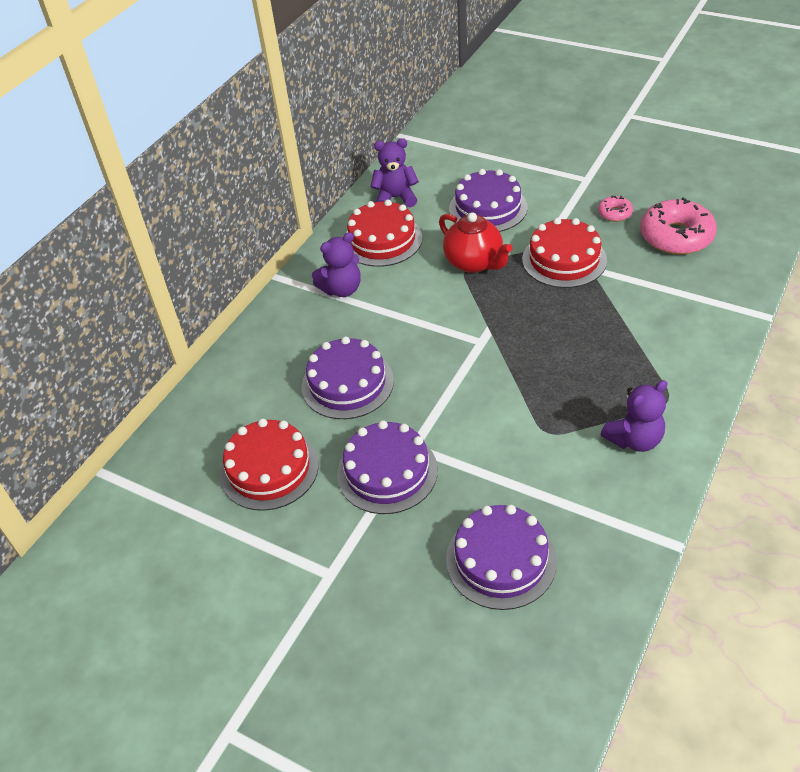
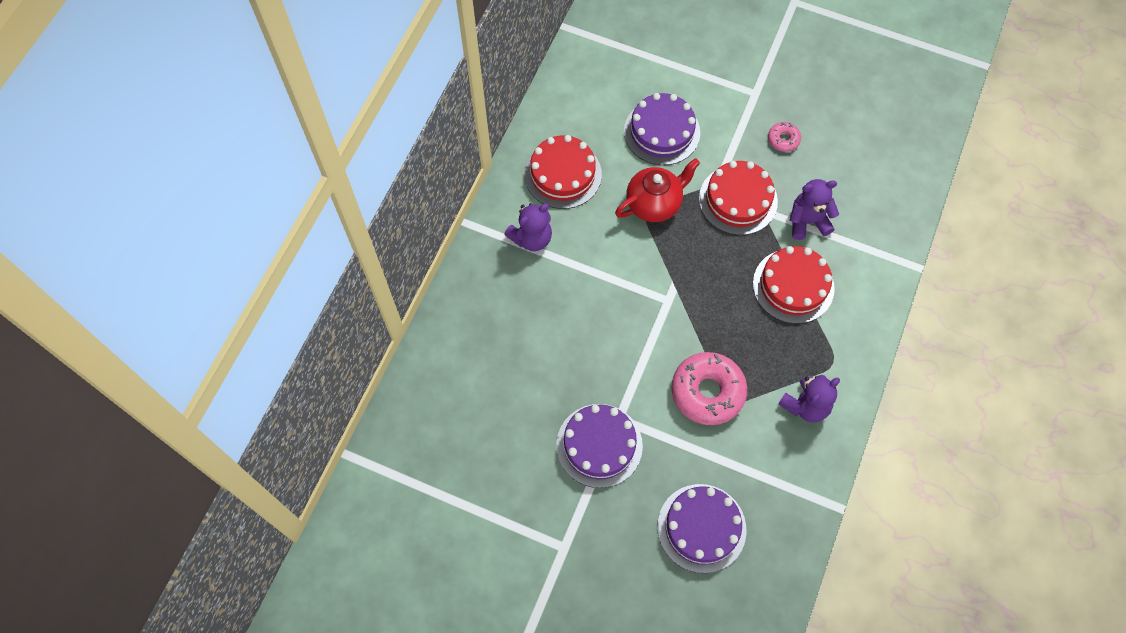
camera: 10 degrees left, 20 degrees up
red cake [220,419,319,511] -> red cake moved to [753,246,835,324]
purple cake [302,336,394,419] -> none
purple teddy bear [371,138,419,207] -> purple teddy bear moved to [790,179,839,240]
red teapot [439,212,513,273] -> red teapot turned 75 degrees counterclockwise [615,158,700,222]
pink donut [640,197,717,255] -> pink donut moved to [671,352,747,425]

